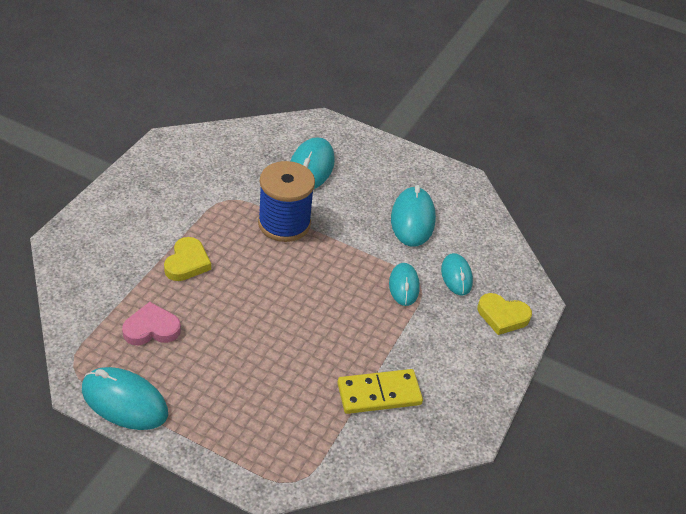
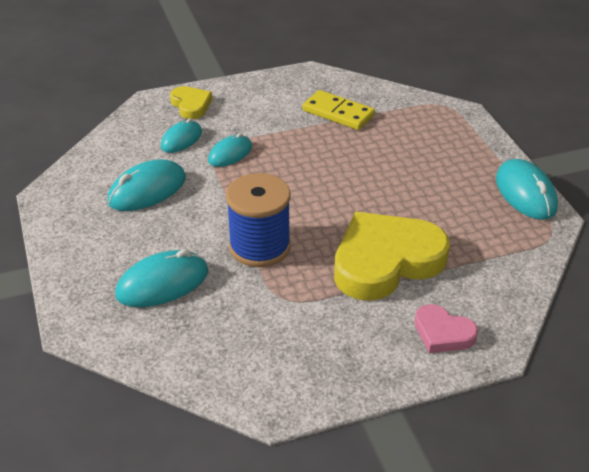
camera: 130 degrees left, 5 degrees down
pink heart [122,302,181,345] -> pink heart moved to [415,304,478,353]
yellow heart [164,237,211,281] -> yellow heart [334,212,450,301], size x2.06

